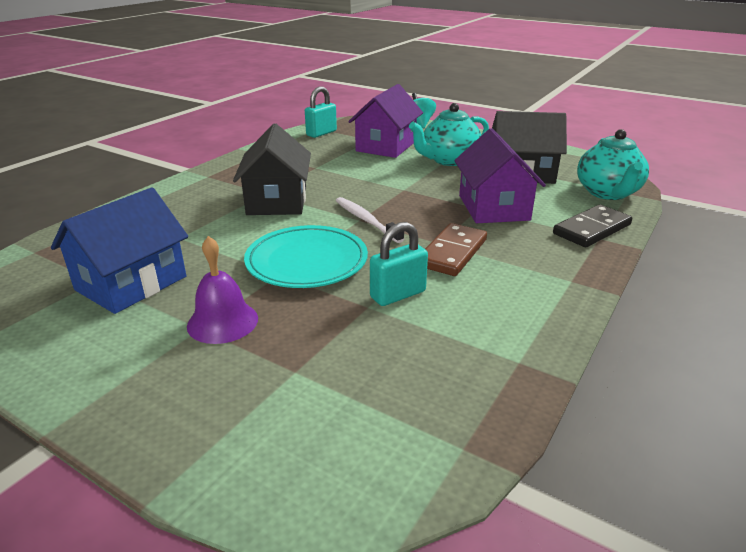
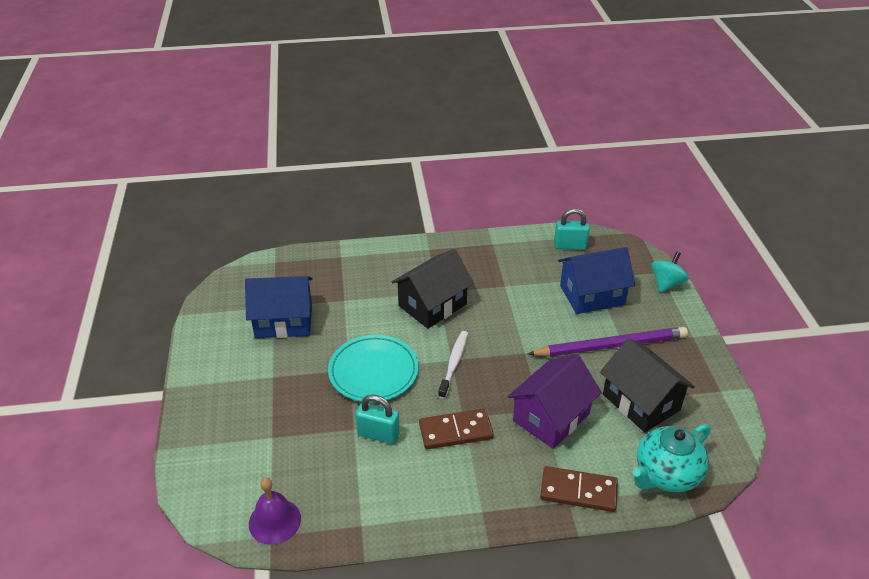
camera: 50 degrees right, 10 degrees up
purple bell [187,236,258,344] -> purple bell moved to [249,478,301,545]
purple house [348,84,423,158] -> blue house [558,247,635,314]
turquoise teapot [409,103,489,166] -> purple pencil [528,327,688,357]
black domino [553,205,632,247] -> brown domino [540,466,618,512]

